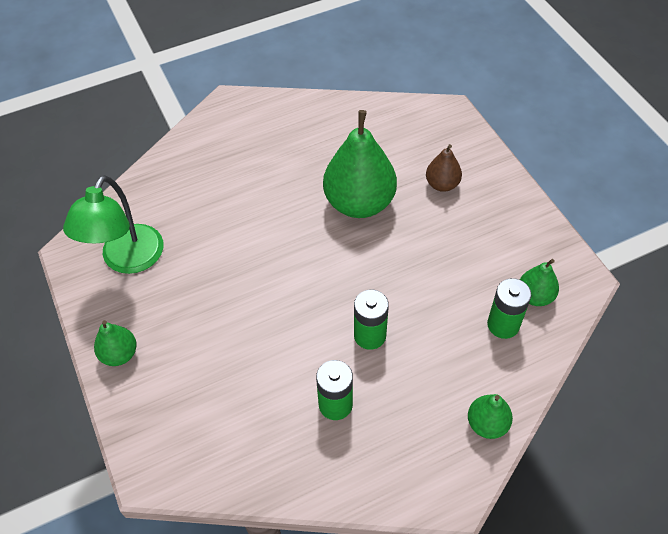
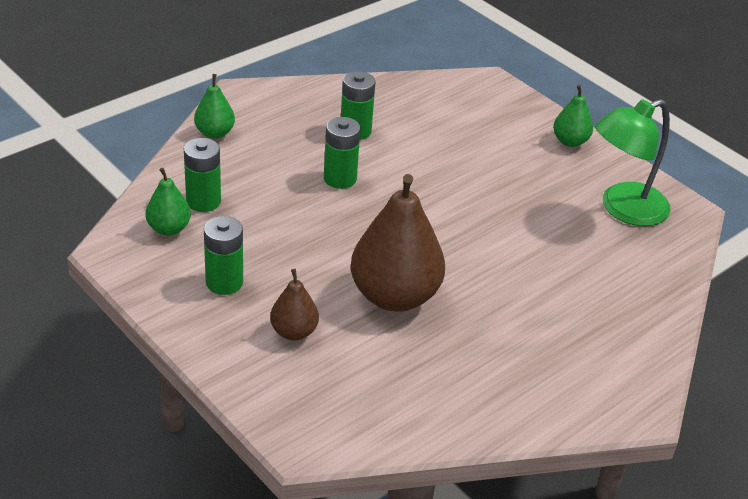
camera: 160 degrees right, 15 degrees down
green lamp [63,175,163,274] -> green lamp turned 120 degrees counterclockwise [595,99,671,226]
green pear [323,110,397,218] -> brown pear [351,174,445,312]
none -> green battery [204,216,243,295]

